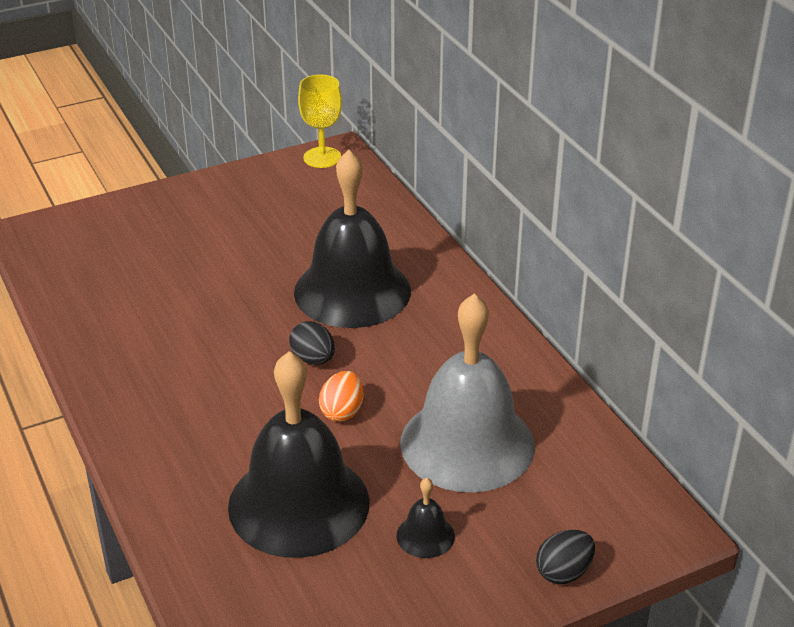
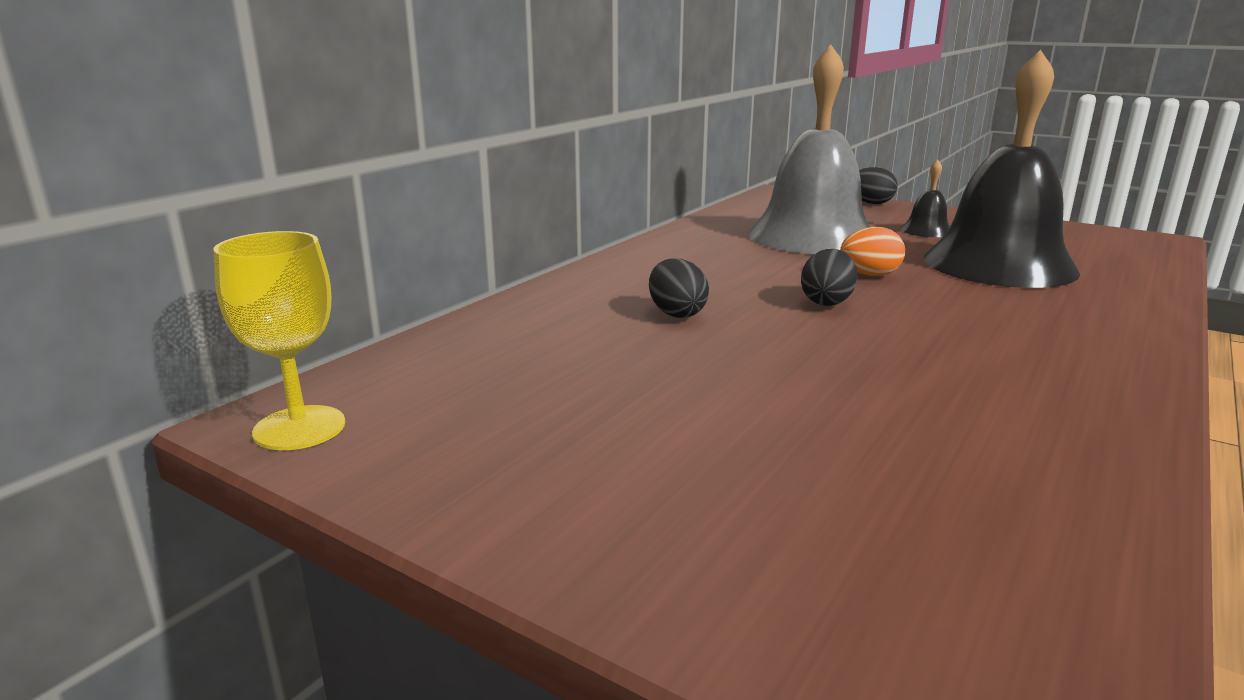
camera: 120 degrees left, 15 degrees down
black bell [294,150,411,328] -> black egg [649,258,709,318]

